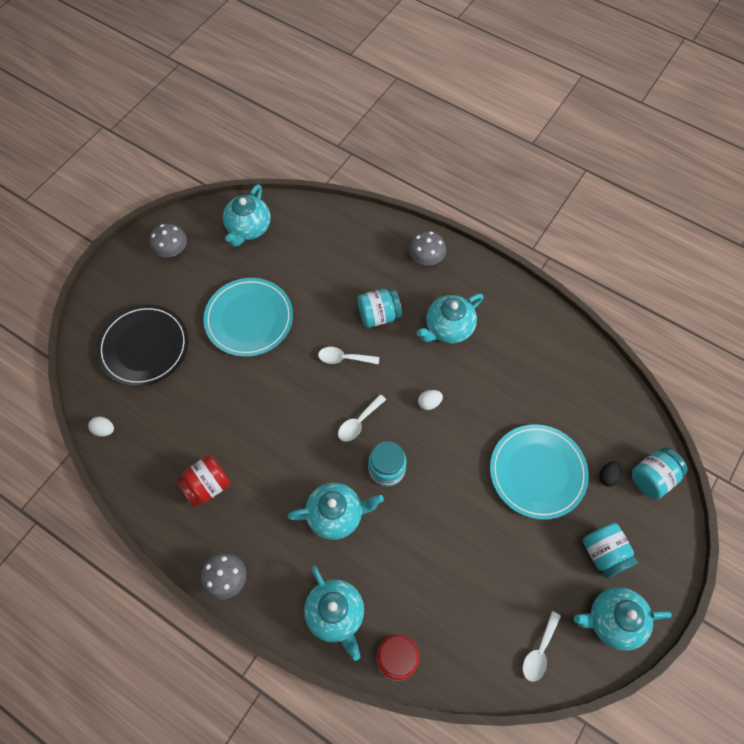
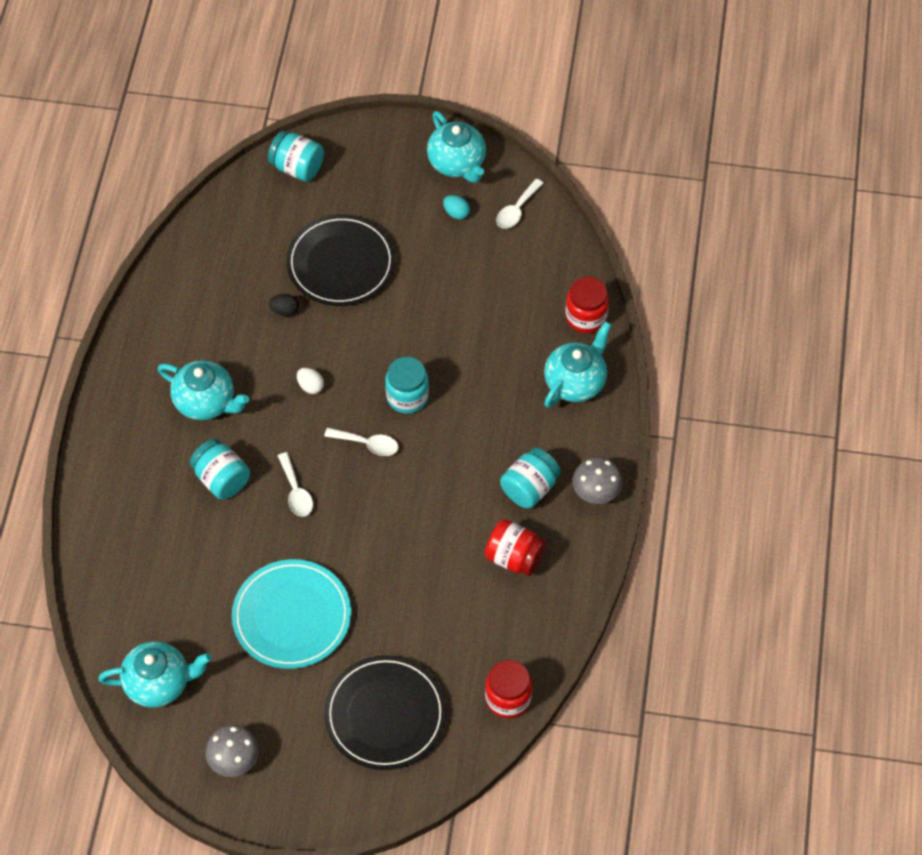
camera: 115 degrees left, 5 degrees down
white egg [88,416,114,437] -> red jar [485,660,532,718]
turquoise teapot [287,483,384,540] -> none
grey mushroom [409,231,446,265] -> none
turquoise plate [490,424,589,520] -> black plate [286,214,395,306]
white spoon [523,611,561,682] -> white spoon turned 120 degrees clockwise [496,179,544,229]
turquoise jar [583,523,638,578] -> turquoise jar moved to [500,448,561,508]
black egg [600,461,622,487] -> black egg moved to [269,294,299,317]
none -> turquoise egg [443,195,470,220]

